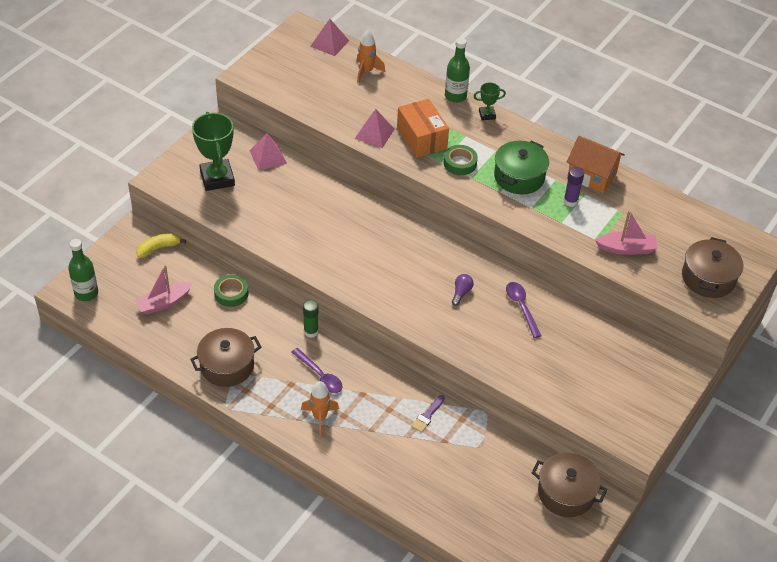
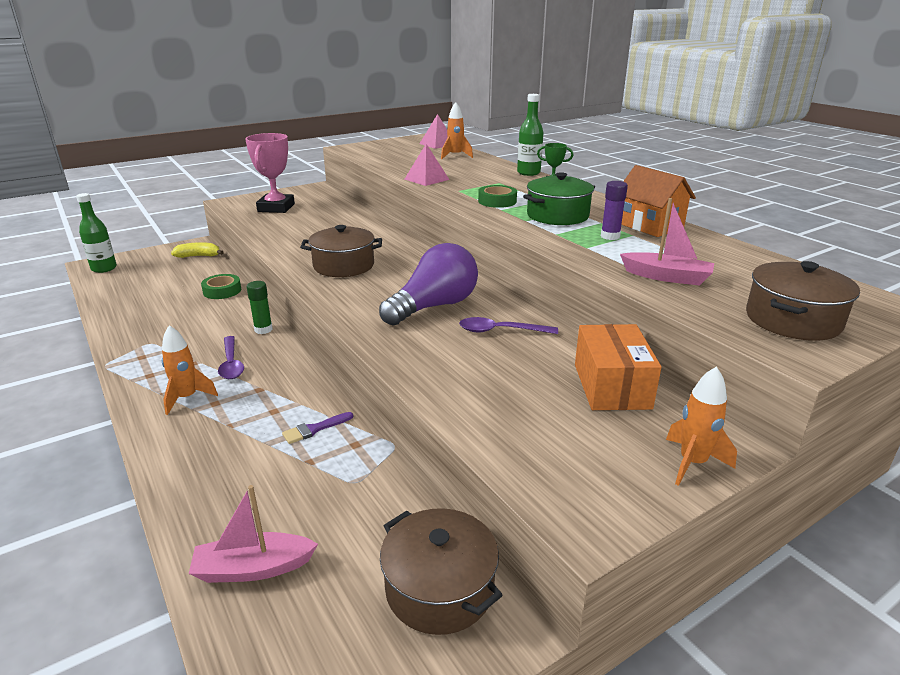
camera: 25 degrees right, 20 degrees down
pink boat [135,265,192,314] -> pink boat moved to [189,485,318,583]
brown pot [190,328,261,387] -> brown pot moved to [300,225,382,277]
green trophy [192,112,235,191] -> pink trophy [245,133,295,213]
pink pyramid [249,133,287,170] -> none
orange box [397,99,449,158] -> orange box moved to [575,324,661,410]
purple light bulb [452,274,474,306] -> purple light bulb [379,243,478,326], size x2.49
purple spoon [506,282,541,338] -> purple spoon turned 90 degrees counterclockwise [459,317,558,334]
none -> orange rocket [666,366,737,486]

